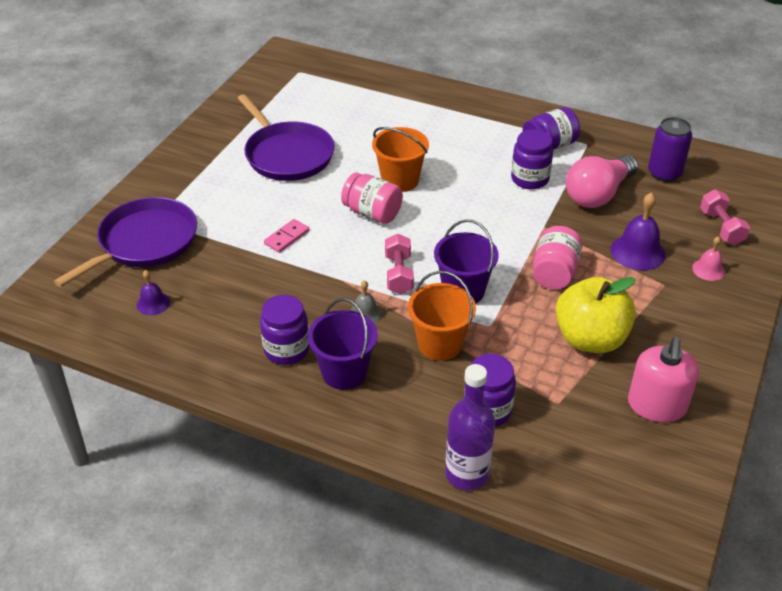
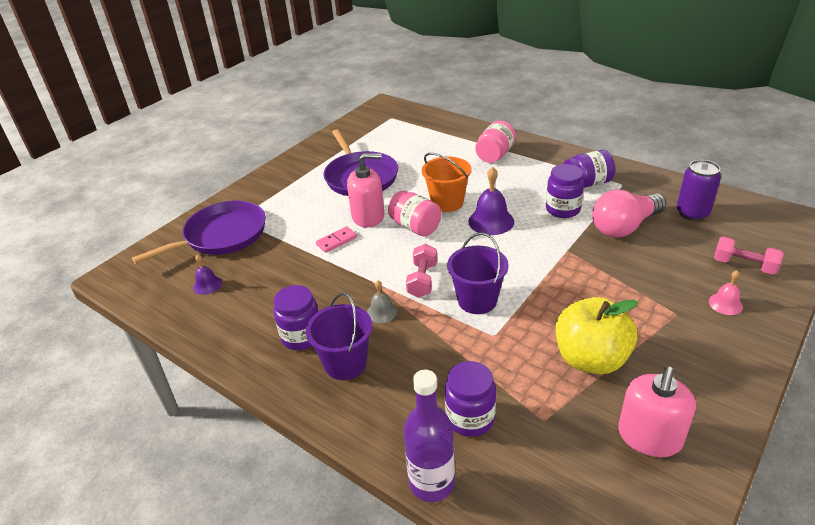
camera: 15 degrees right, 5 degrees down
orange bucket [408,271,476,361] -> none
pink jar [533,226,582,289] -> pink jar moved to [475,121,516,163]
purple bell [611,192,666,271] -> purple bell moved to [468,166,514,235]
pink dumbbell [700,189,750,245] -> pink dumbbell turned 60 degrees counterclockwise [714,236,784,275]
none -> pink soap dispenser [347,153,384,228]

